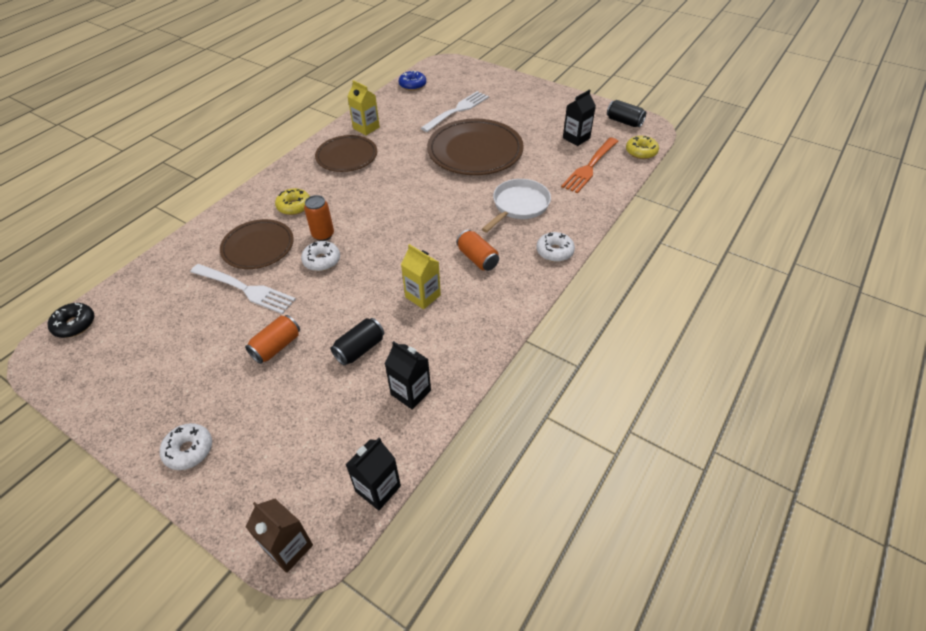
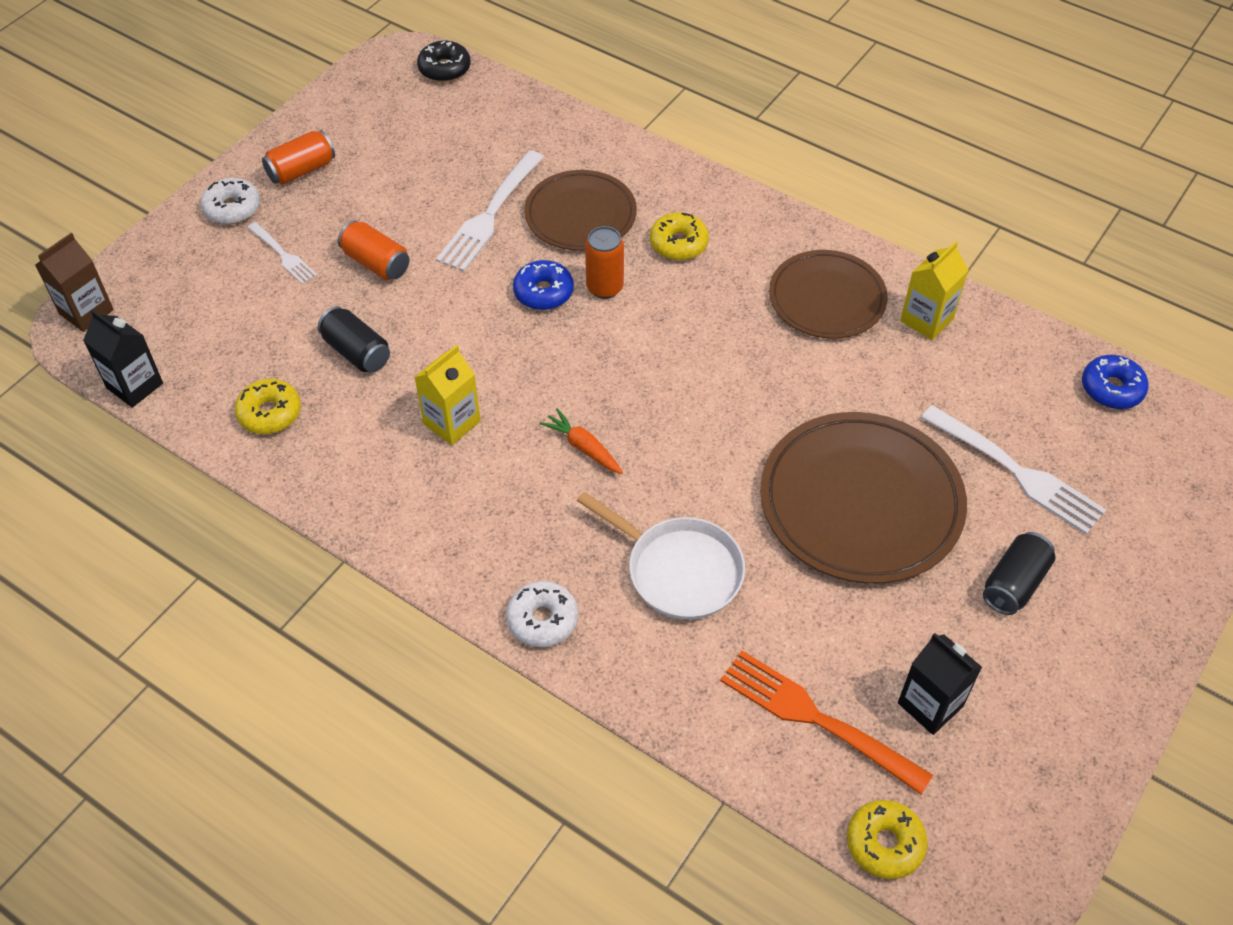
camera: 90 degrees right, 5 degrees up
white donut [301,241,340,271] -> blue donut [513,260,574,310]
black carton [385,341,431,410] -> yellow donut [235,379,301,434]
orange can [456,230,499,271] -> orange can moved to [262,130,335,185]
black can [607,100,647,127] -> black can moved to [983,532,1055,615]
none -> white fork [247,222,317,284]
none -> orange carrot [540,408,623,474]

